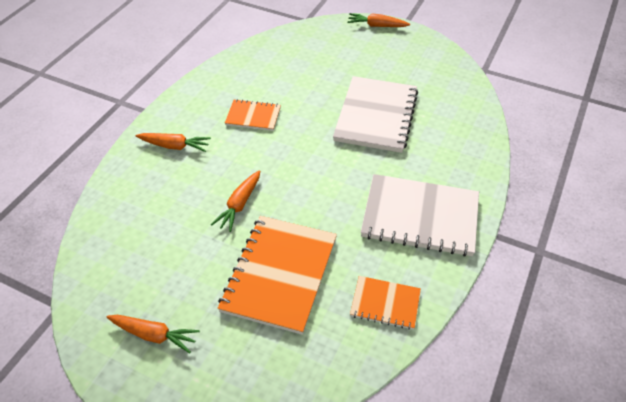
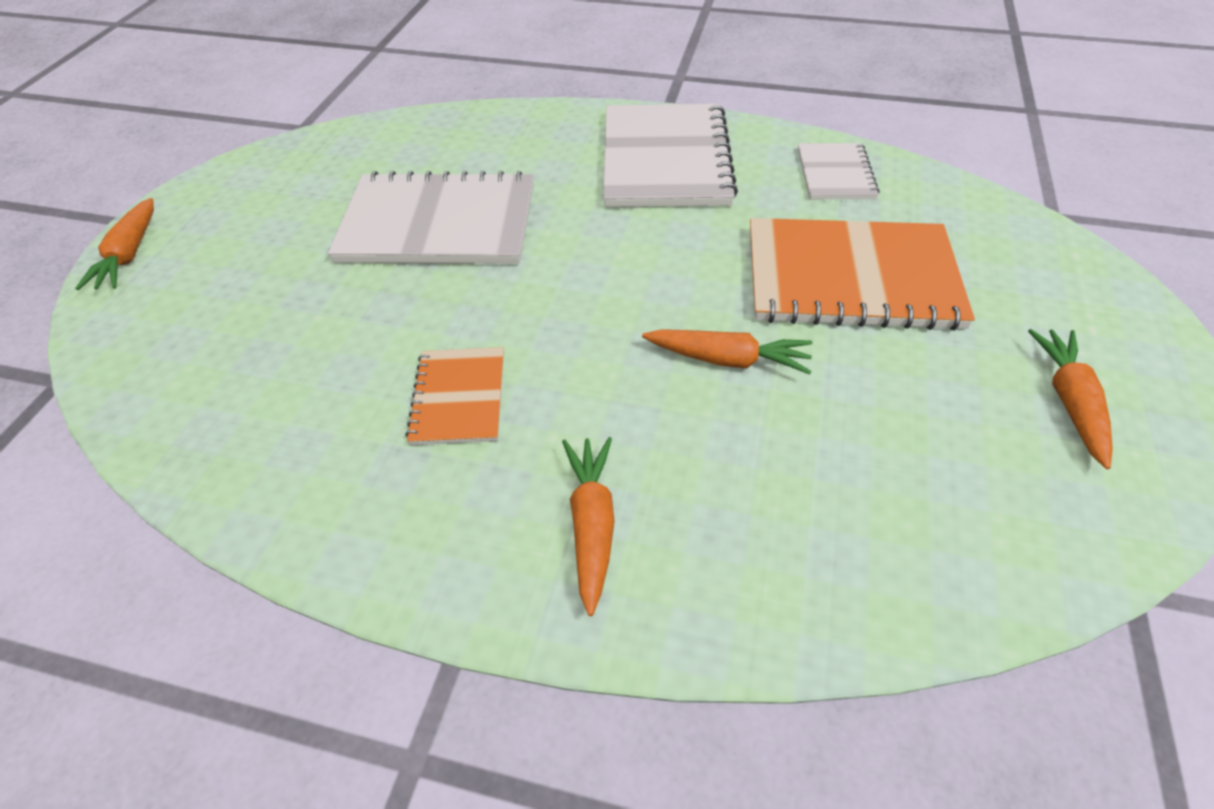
camera: 100 degrees left, 0 degrees up
orange notebook [350,276,421,330] -> white notebook [798,143,879,199]

